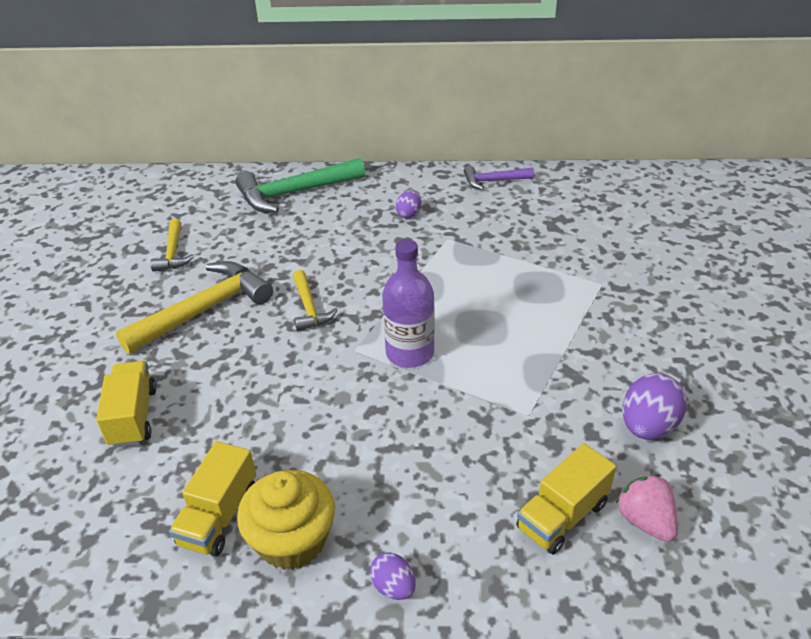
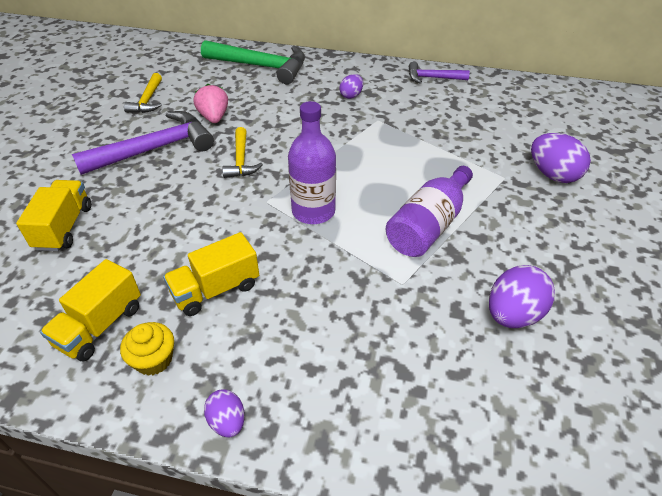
camera: 10 degrees right, 5 degrees up
yellow hammer [116,261,273,354] -> purple hammer [72,111,214,175]
green hammer [235,158,365,213] -> green hammer turned 150 degrees counterclockwise [201,40,305,84]
yellow cupcake [237,470,335,570] -> yellow cupcake [120,322,174,376], size x0.59
yellow truck [516,443,616,555] -> yellow truck moved to [163,232,259,316]
pink strawberry [616,474,678,542] -> pink strawberry moved to [194,84,228,123]
none -> purple bottle [386,166,473,257]
none -> purple egg [531,133,591,183]

